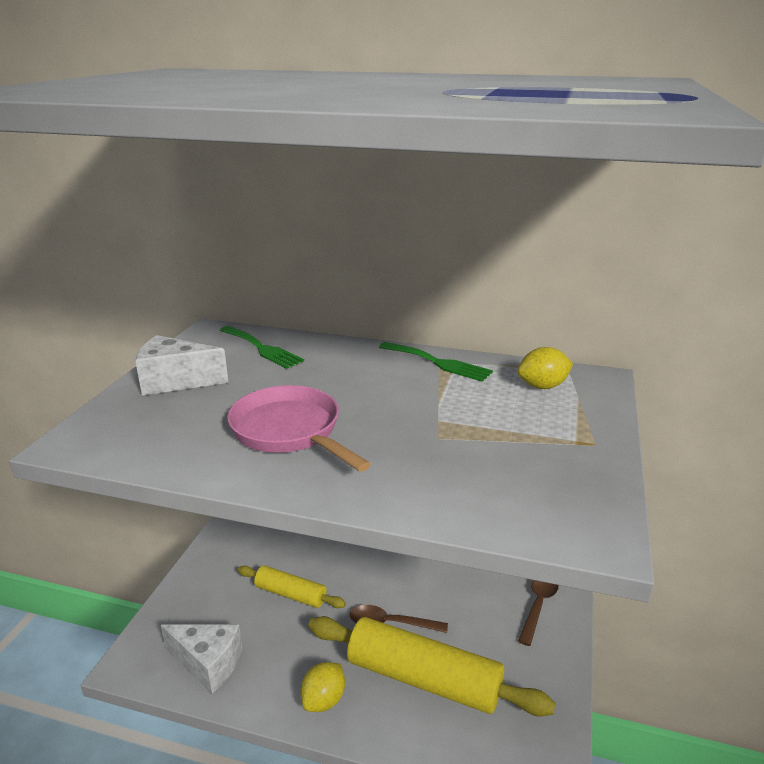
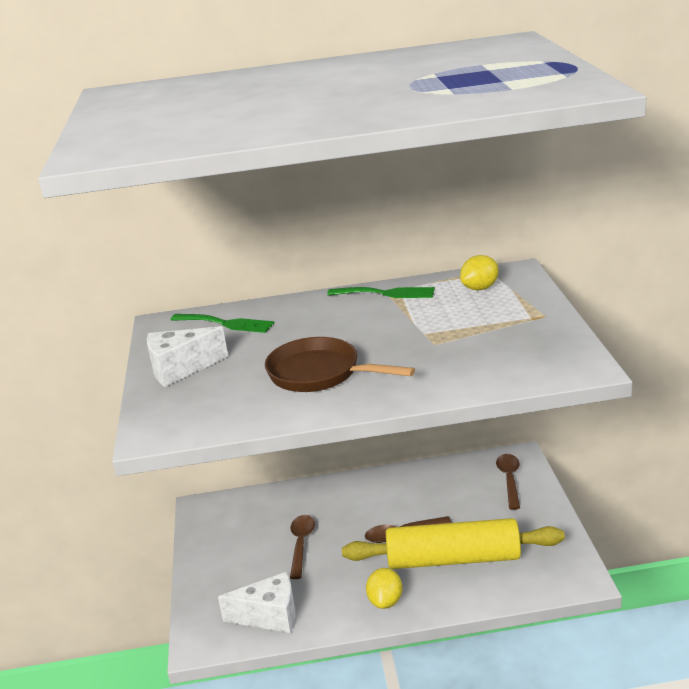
camera: 20 degrees left, 0 degrees up
pink pan [227,385,371,472] -> brown pan [265,337,415,392]
yellow rolling pin [238,565,346,608] -> brown spoon [290,515,315,579]

